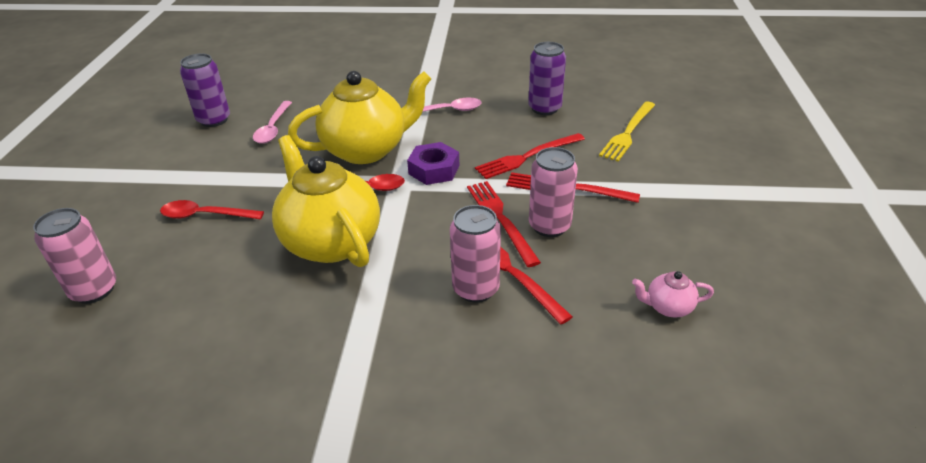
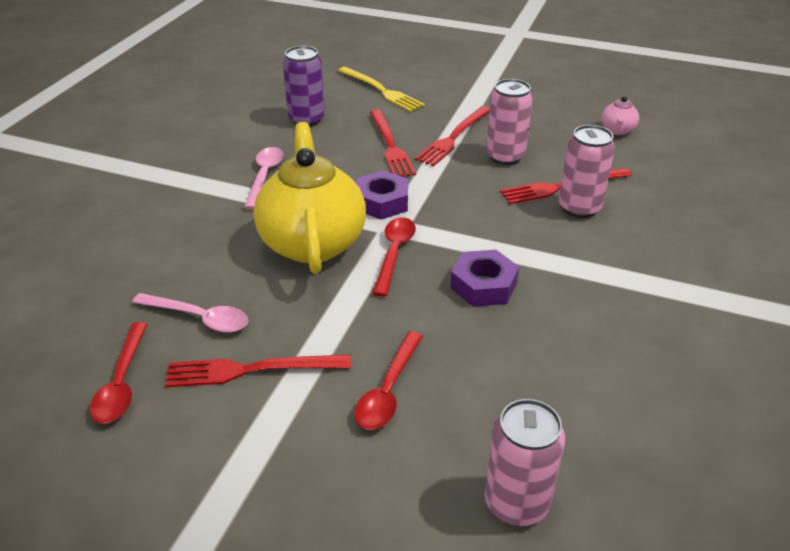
camera: 75 degrees left, 0 degrees up
purple can [180,53,230,127] -> red spoon [90,322,147,424]
yellow teapot [272,135,380,267] -> purple nut [450,250,519,307]
red fork [467,181,541,267] -> red fork moved to [165,355,351,387]

